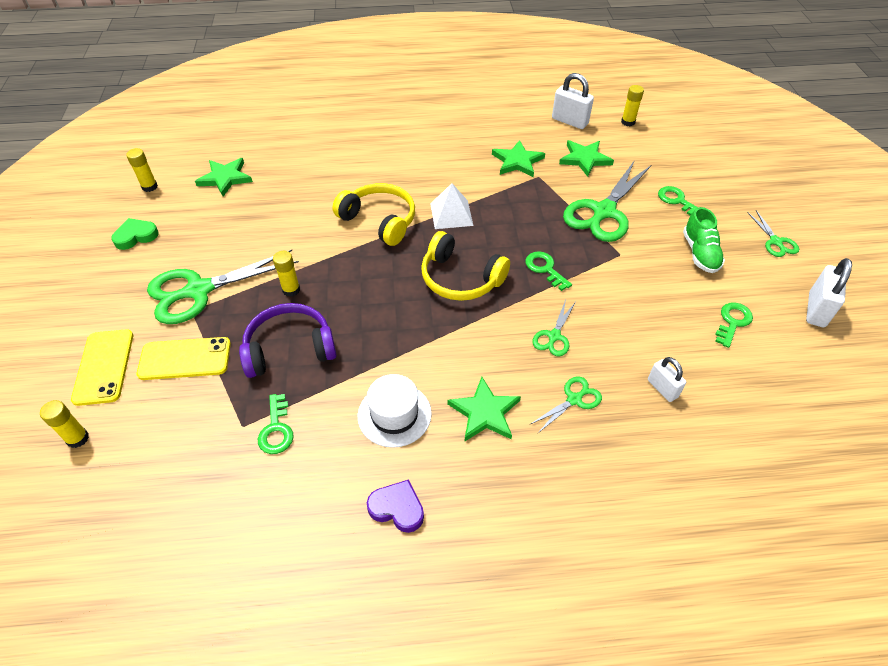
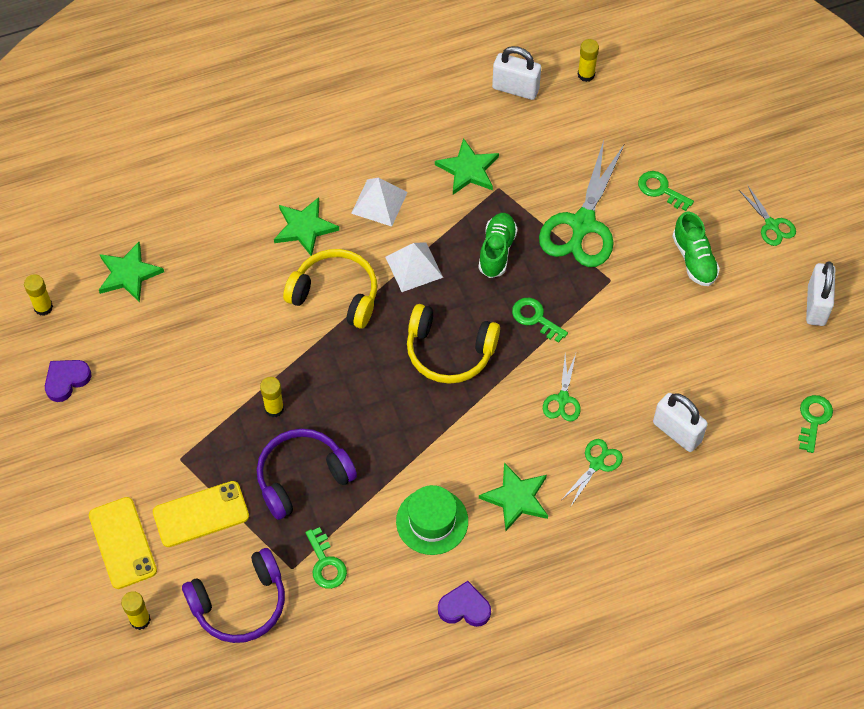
camera: 15 degrees left, 10 degrees up
green heart [111,218,159,250] -> purple heart [45,360,91,402]
green scissors [147,250,299,324] -> none
white hat [358,374,432,448] -> green hat [396,485,468,555]
green star [559,140,614,177] -> green star moved to [274,197,339,256]
white padlock [648,357,686,402] -> white padlock [653,393,708,452], size x1.56
green key [715,303,753,348] -> green key moved to [798,395,833,453]
none -> purple headphones [182,548,285,643]
none -> white pyramid [351,178,408,227]
none -> green shoe [478,213,518,278]

